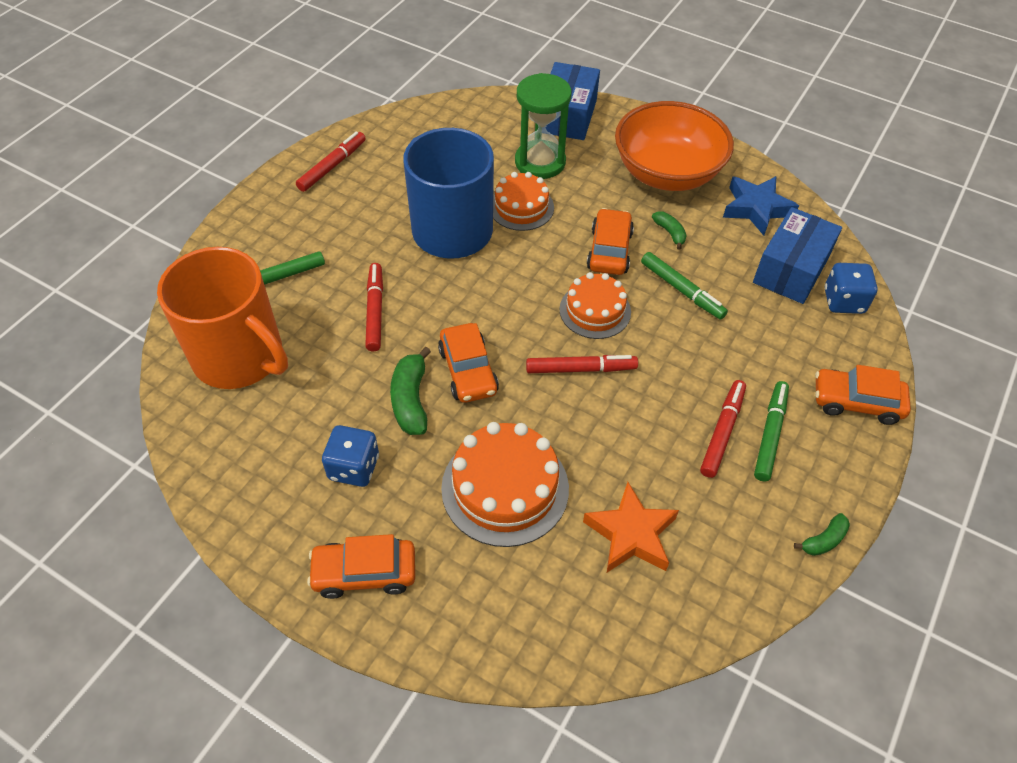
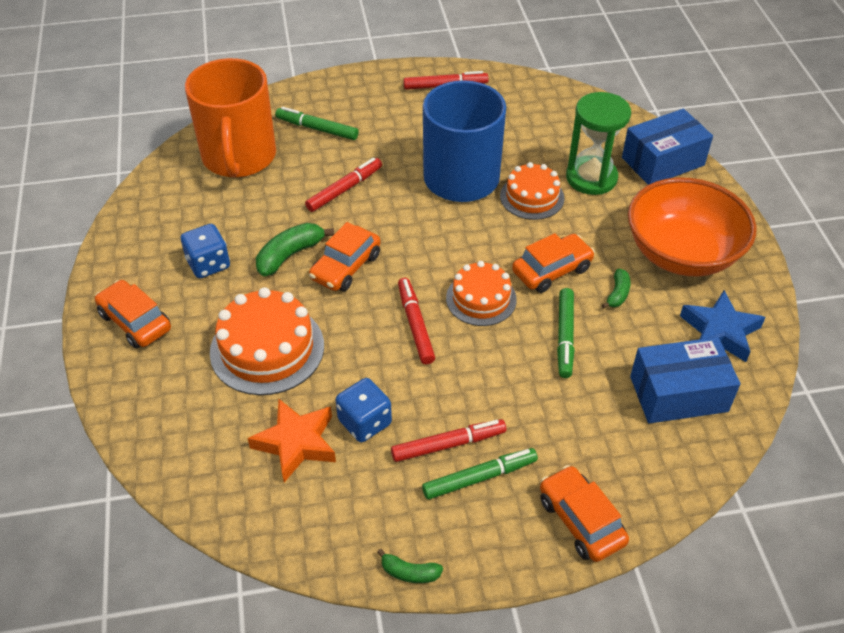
camera: 50 degrees right, 5 degrees down
red marker [526,355,638,373] -> red marker turned 150 degrees counterclockwise [398,278,435,364]
blue dice [825,263,878,314] -> blue dice moved to [336,378,392,442]

